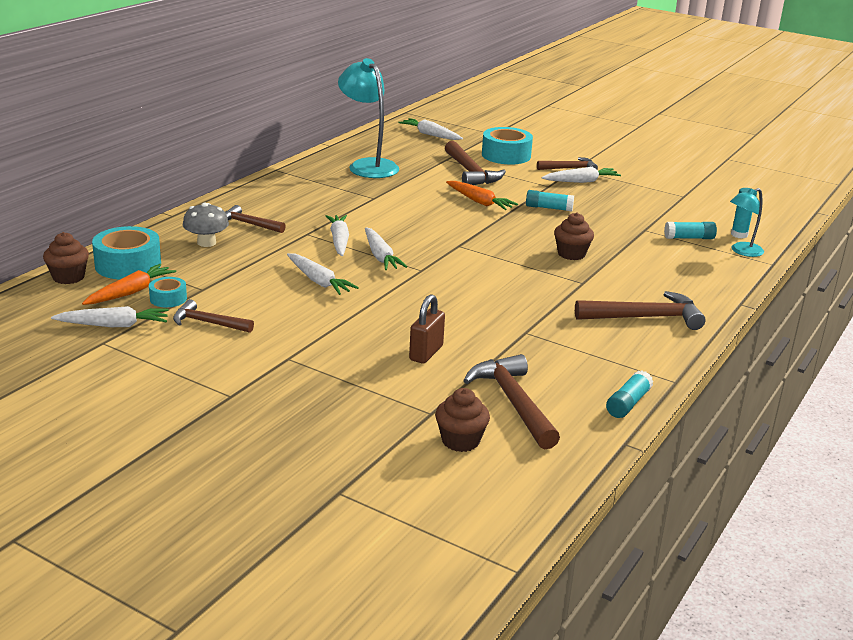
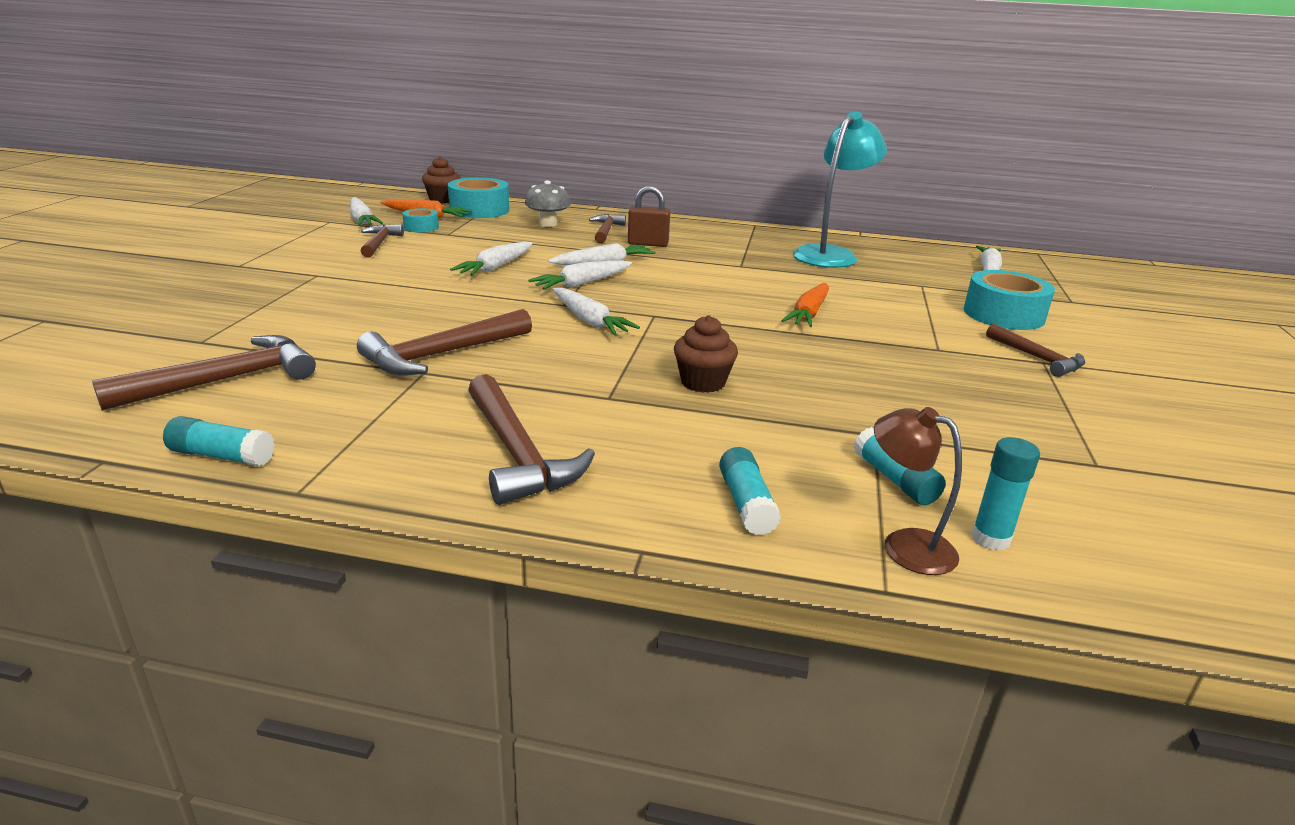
camera: 70 degrees right, 0 degrees up
brown padlock [409,294,445,364] -> brown padlock moved to [628,186,670,247]
brown cupcake [435,388,490,452] -> none
brown hammer [445,141,506,185] -> brown hammer moved to [357,309,532,375]
turquoise glue stick [526,190,574,211] -> turquoise glue stick moved to [719,447,781,535]
white carrot [542,167,621,183] -> white carrot moved to [552,288,640,335]
turquoise lamp [730,188,764,257] -> brown lamp [874,407,962,575]

